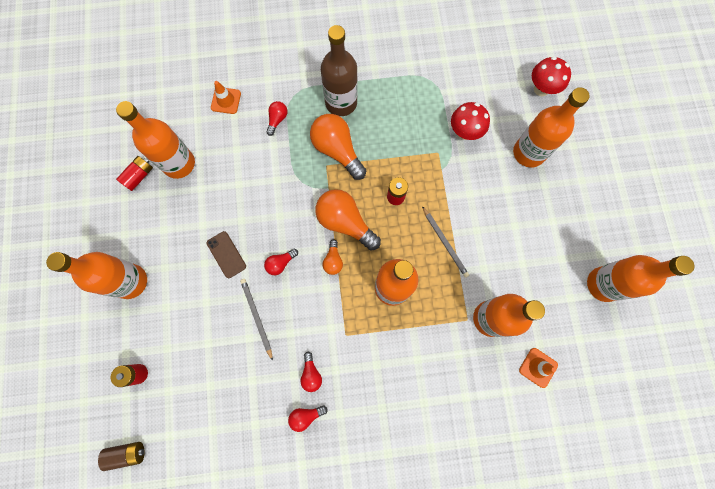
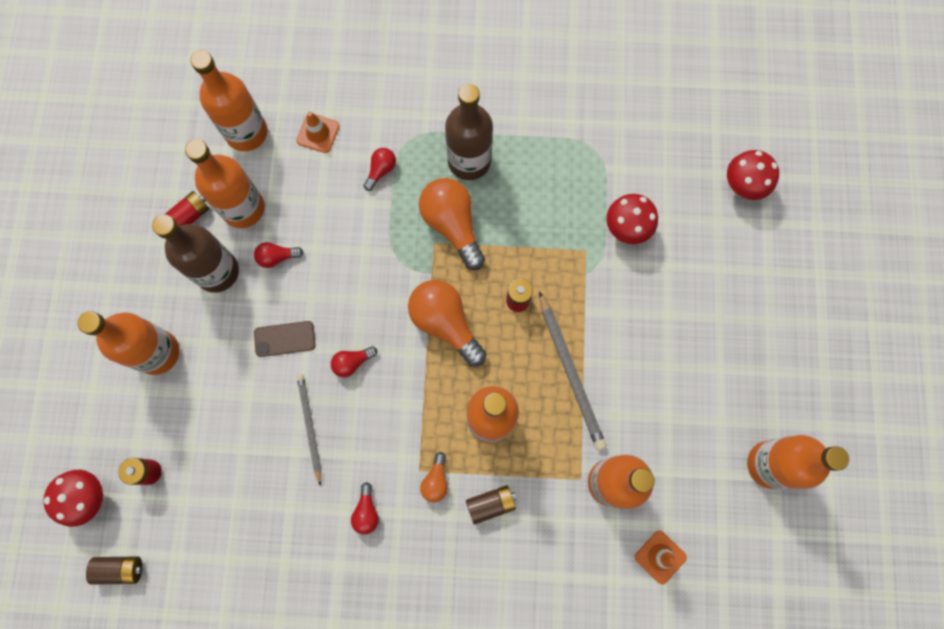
camera: 10 degrees right, 0 degrees up
brown phone [207,231,246,278] -> brown phone turned 75 degrees counterclockwise [254,321,315,357]
red light bulb [288,405,328,432] -> red light bulb moved to [254,242,303,268]
orange light bulb [323,239,343,275] -> orange light bulb moved to [420,452,448,503]
grey pencil [422,206,469,278] -> grey pencil [539,291,606,450], size x1.52
orange bottle [513,87,590,168] -> orange bottle moved to [191,50,267,151]
none -> red mushroom [43,470,103,527]
none -> brown bottle [152,214,239,293]
none -> brown battery [466,485,516,525]

